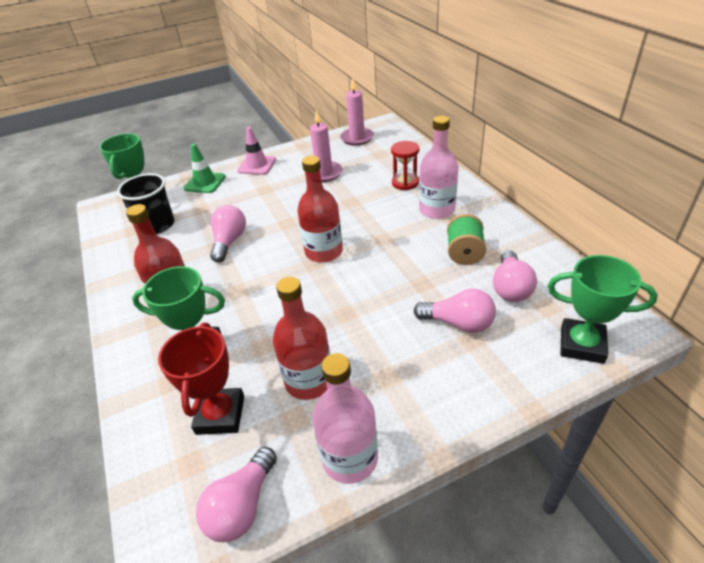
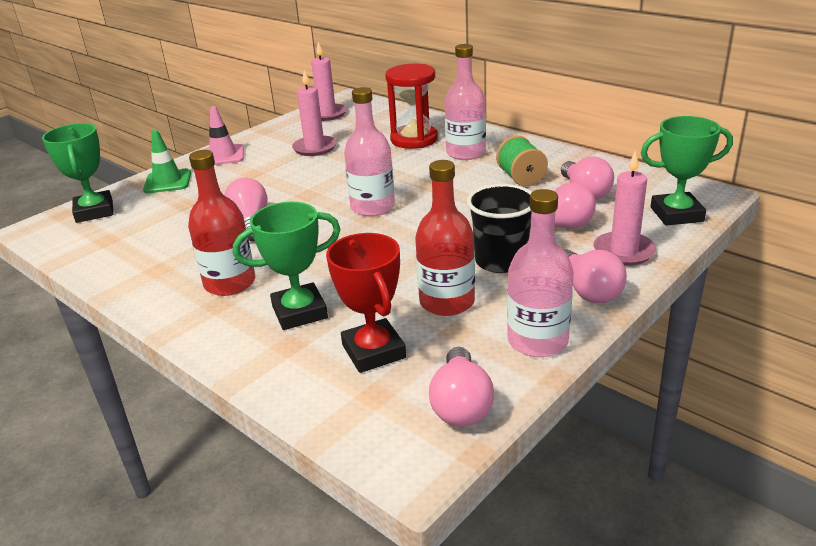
camera: 25 degrees left, 10 degrees down
black cup [117,173,174,234] -> black cup moved to [467,184,532,273]
red bottle [298,156,343,263] -> pink bottle [344,87,395,217]
red hourglass [391,141,419,190] -> red hourglass [385,64,438,149], size x1.55
none -> pink light bulb [564,249,627,303]
none -> pink candle [593,150,656,266]

